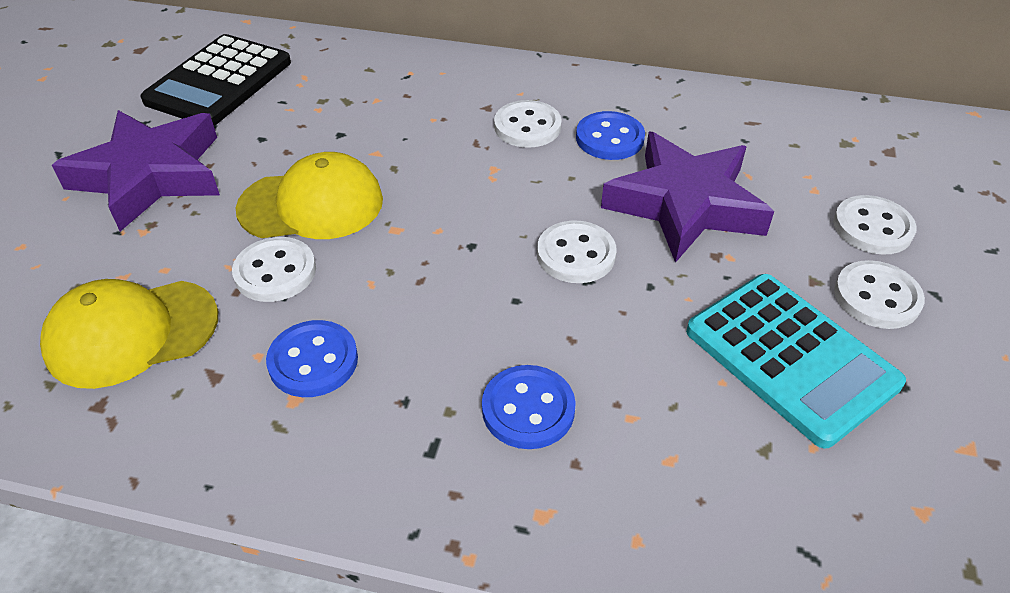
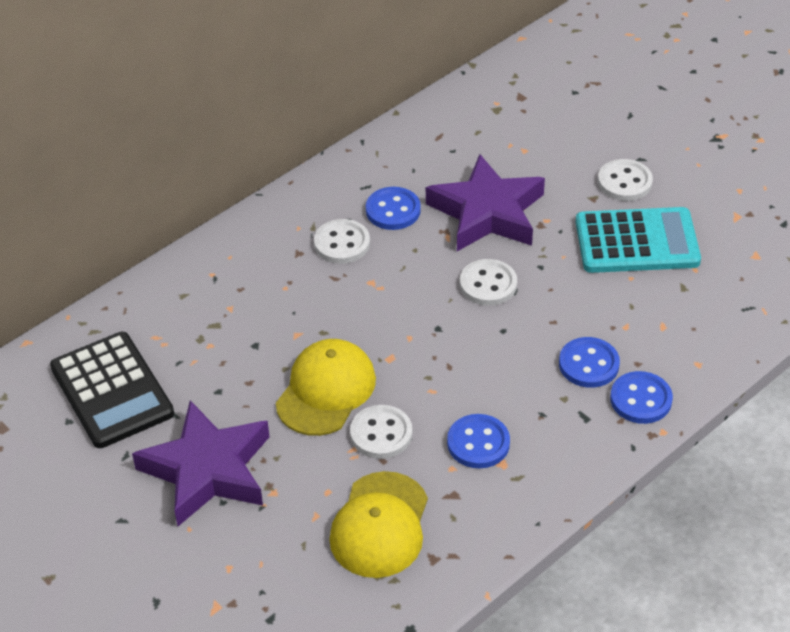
camera: 55 degrees left, 0 degrees up
white button [833,195,917,255] -> none
none -> blue button [610,371,673,424]

